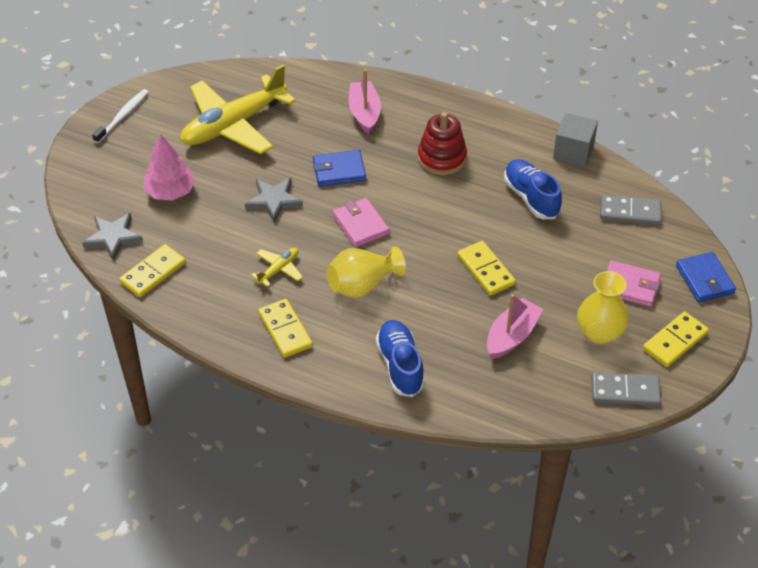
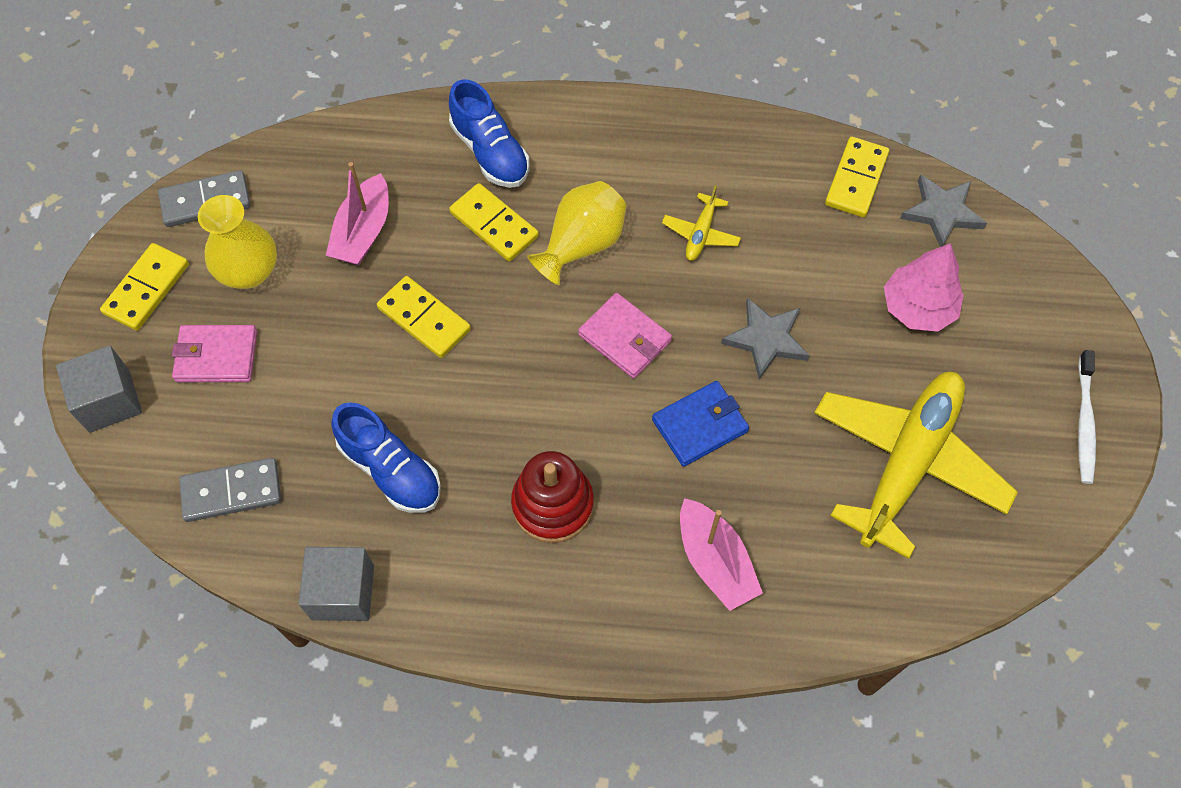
camera: 160 degrees right, 15 degrees up
yellow domino [258,299,313,358] -> yellow domino moved to [449,183,539,262]
blue wallet [676,252,736,302] -> grey cube [56,346,142,433]

